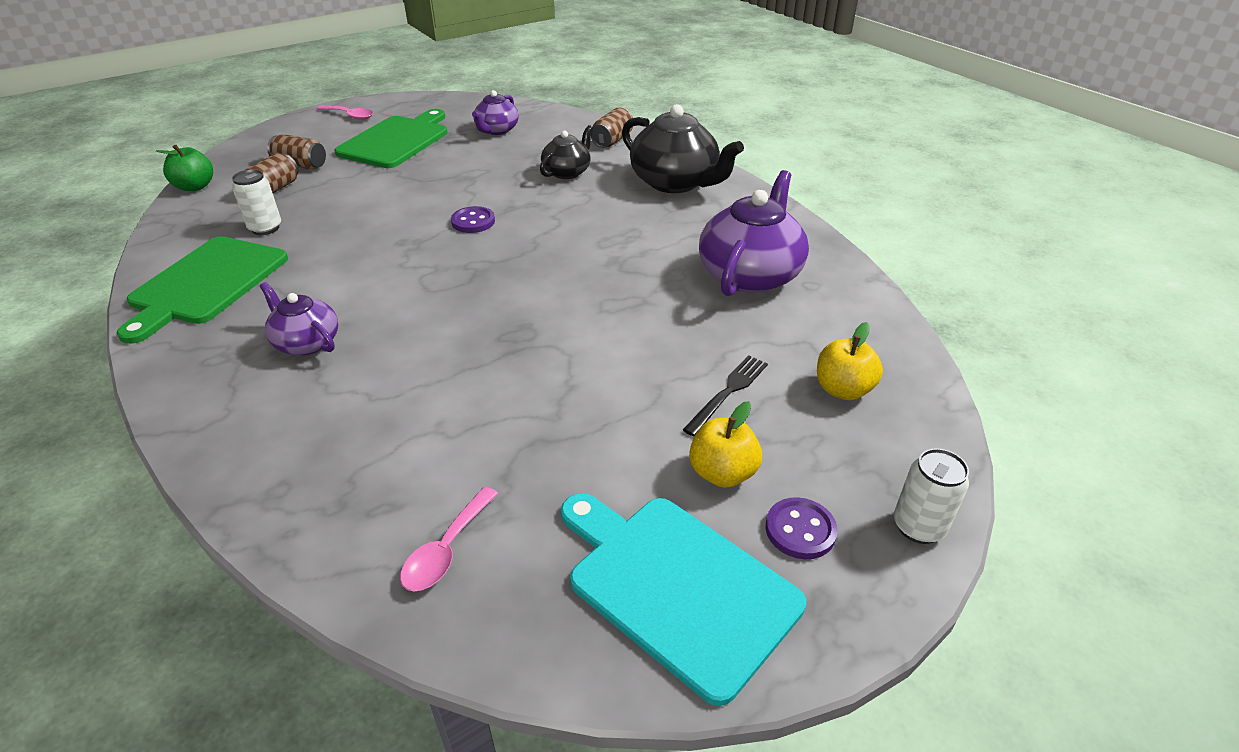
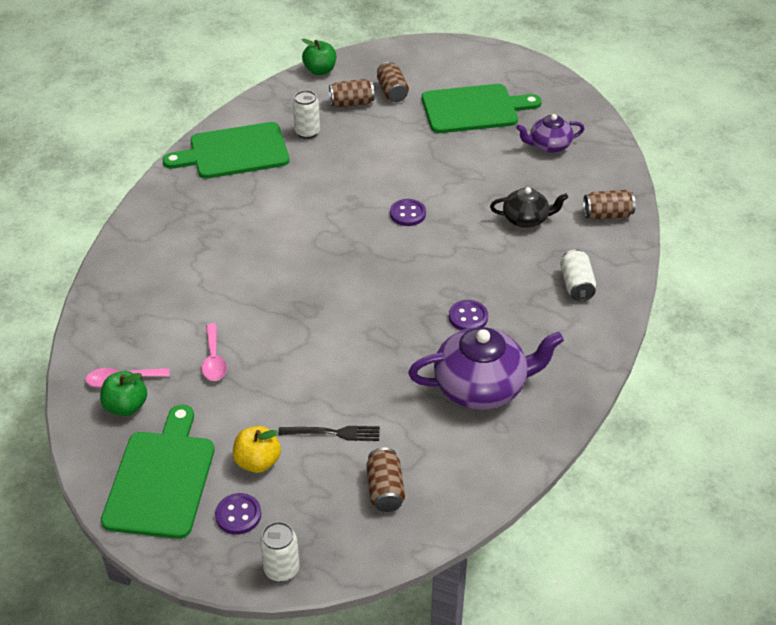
camera: 55 degrees right, 5 degrees up
purple teapot [260,282,338,355] -> none
pink spoon [317,105,373,120] -> pink spoon moved to [202,323,227,381]
turquoise cutting board [561,493,806,706] -> green cutting board [101,405,215,539]
black teapot [622,104,744,193] -> white can [560,249,596,301]
yellow apple [817,322,883,400] -> brown can [366,447,405,512]
none -> green apple [100,371,147,416]
none -> purple button [449,300,488,330]

